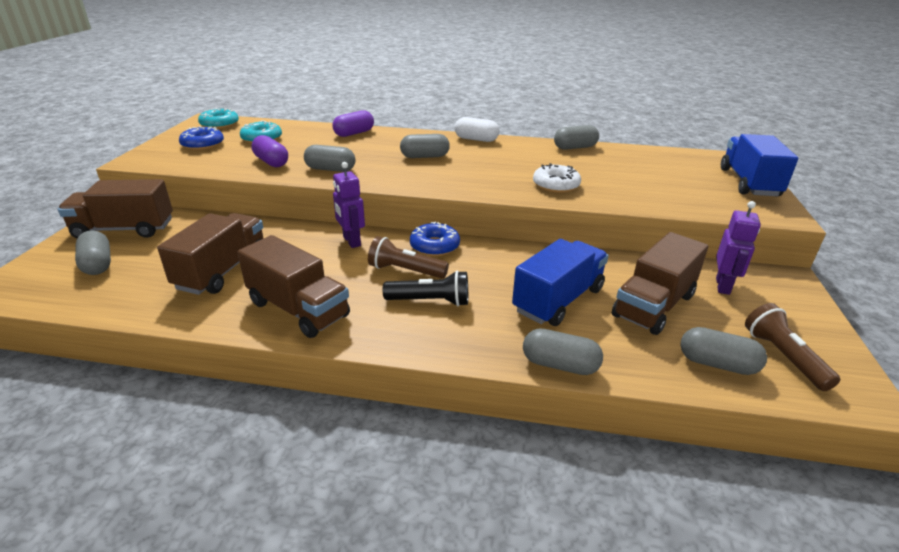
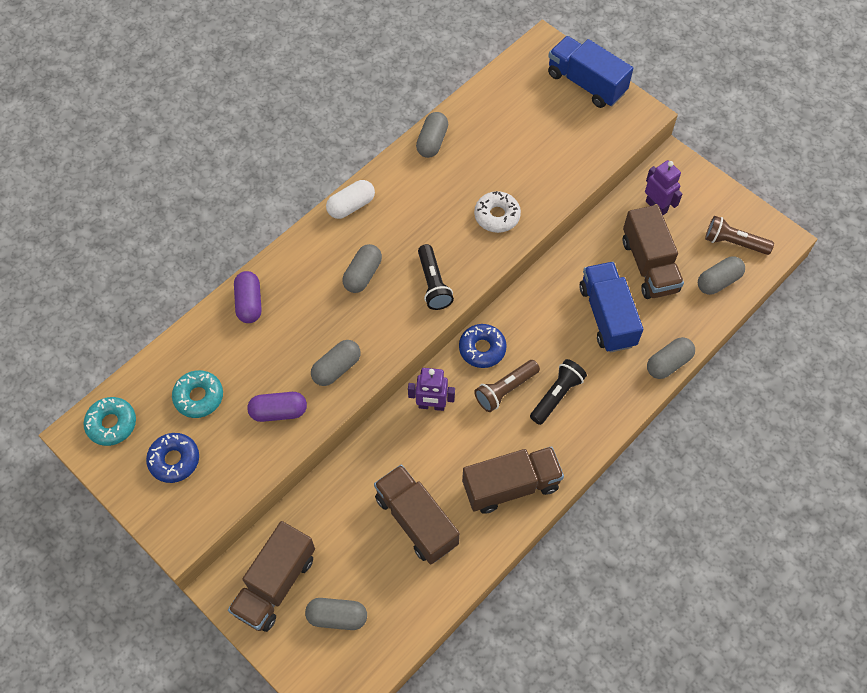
camera: 55 degrees left, 30 degrees up
none -> black flashlight [418,244,454,310]

